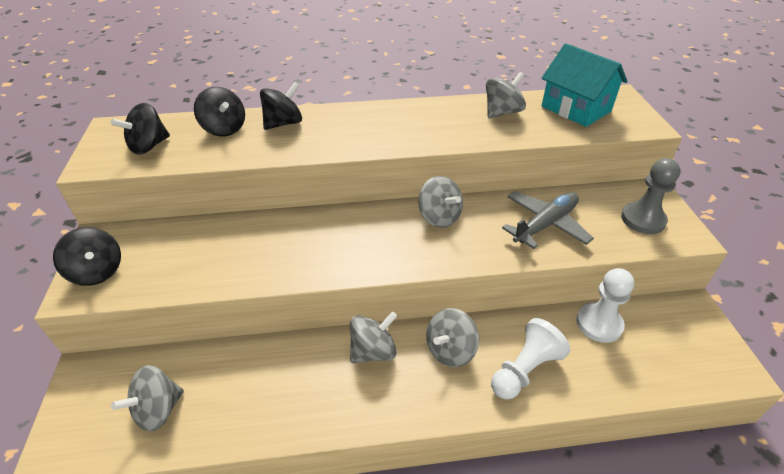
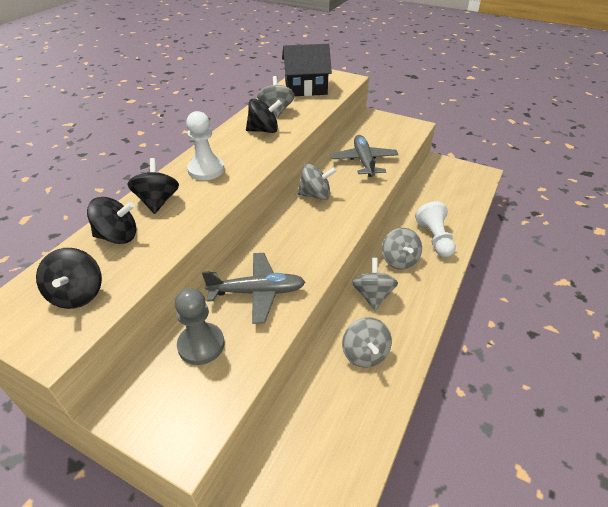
camera: 55 degrees left, 0 degrees up
black spinning top [53,227,121,286] -> black spinning top moved to [246,99,282,133]
grey spinning top [111,365,184,432] -> grey spinning top moved to [342,317,392,368]
turquoise house [542,43,628,127] -> black house [282,44,332,96]
white pawn [576,268,634,343] -> white pawn moved to [186,111,224,180]
grey pawn [621,158,680,234] -> grey pawn moved to [175,288,224,365]
none -> grey plane [202,253,305,324]

